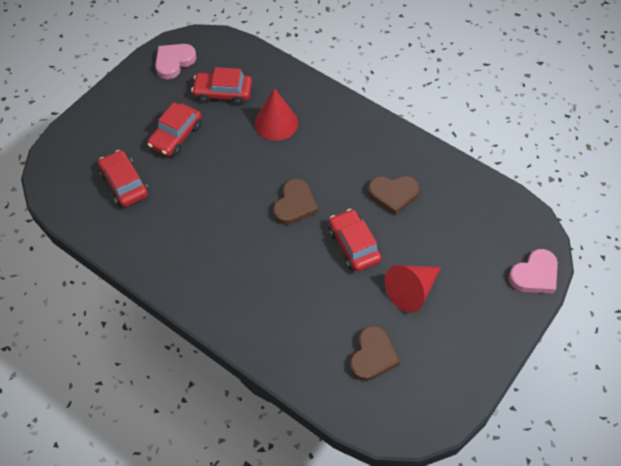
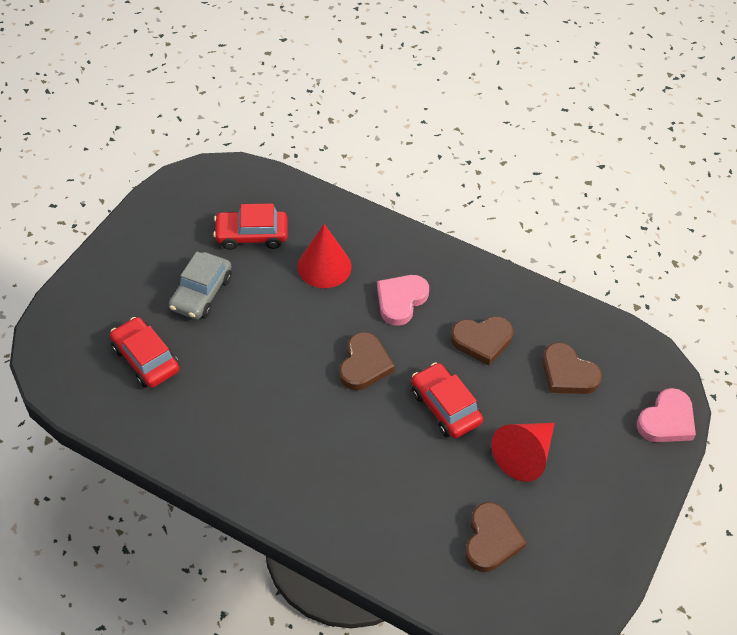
camera: 10 degrees left, 5 degrees down
red car [147,102,202,156] -> grey car [169,251,232,319]
pink heart [155,44,197,79] -> pink heart moved to [377,275,429,326]
none -> brown heart [542,343,602,394]

